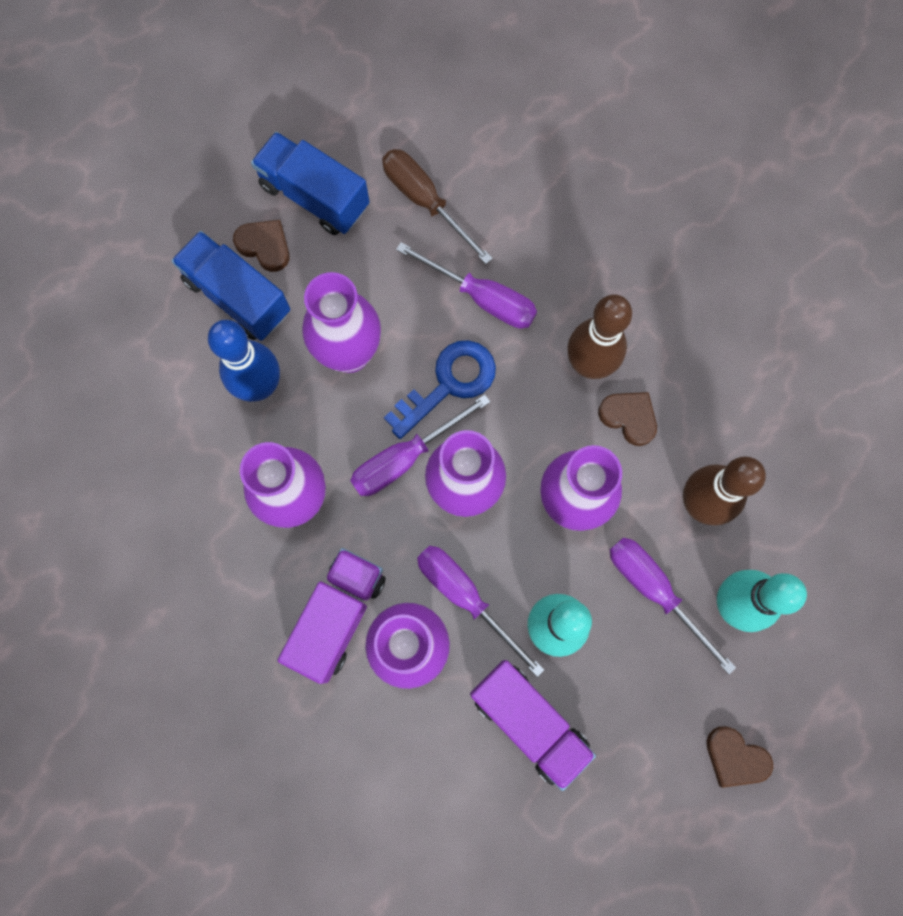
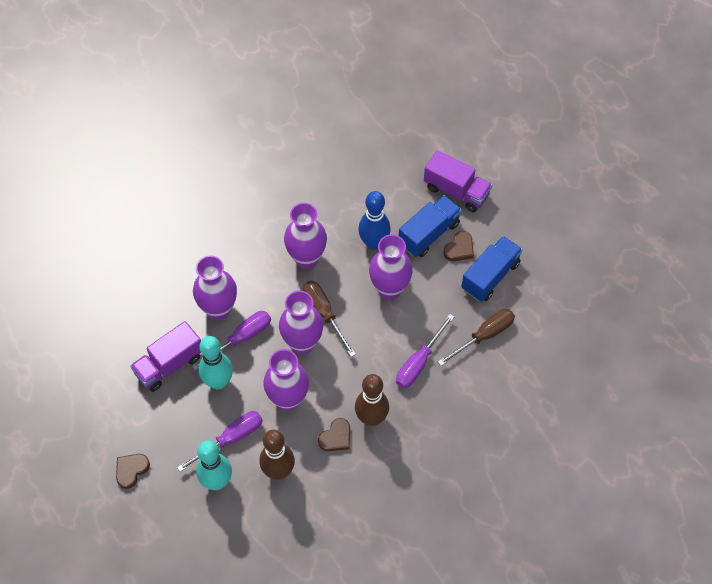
camera: 95 degrees right, 15 degrees down
purple truck [278,548,386,684] -> purple truck moved to [424,150,492,212]
purple screwdriver [350,394,490,496] -> brown screwdriver [303,281,356,357]
blue key [384,340,496,439] -> none

